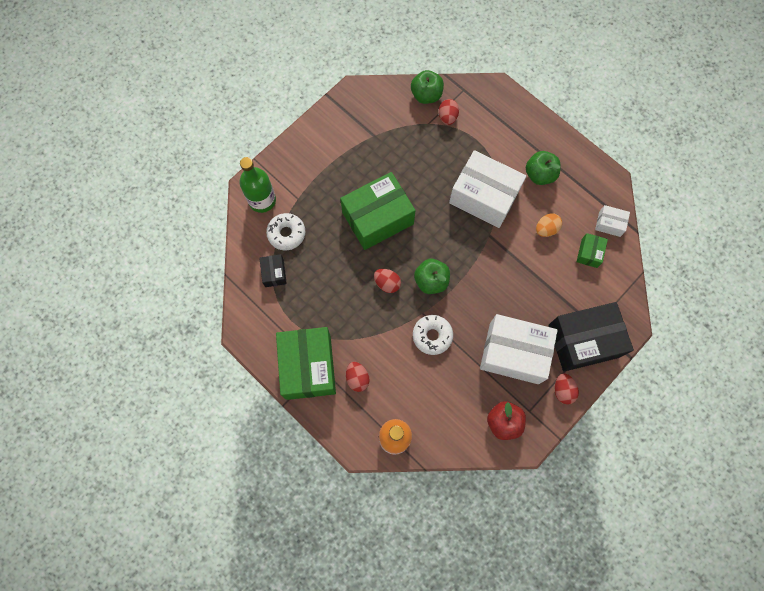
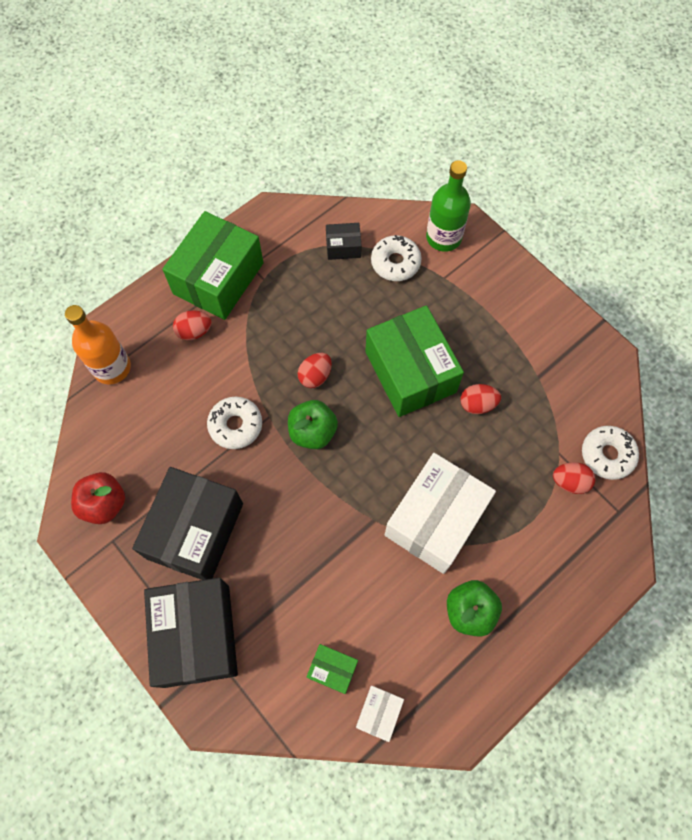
camera: 95 degrees right, 5 degrees down
green box [276,327,336,400] -> green box turned 60 degrees counterclockwise [162,211,263,320]
green apple [411,70,444,104] -> white donut [582,426,639,480]
white box [480,314,558,384] -> black box [132,467,243,580]
orange egg [536,213,562,237] -> none
red egg [555,374,579,404] -> red egg moved to [461,384,501,414]

